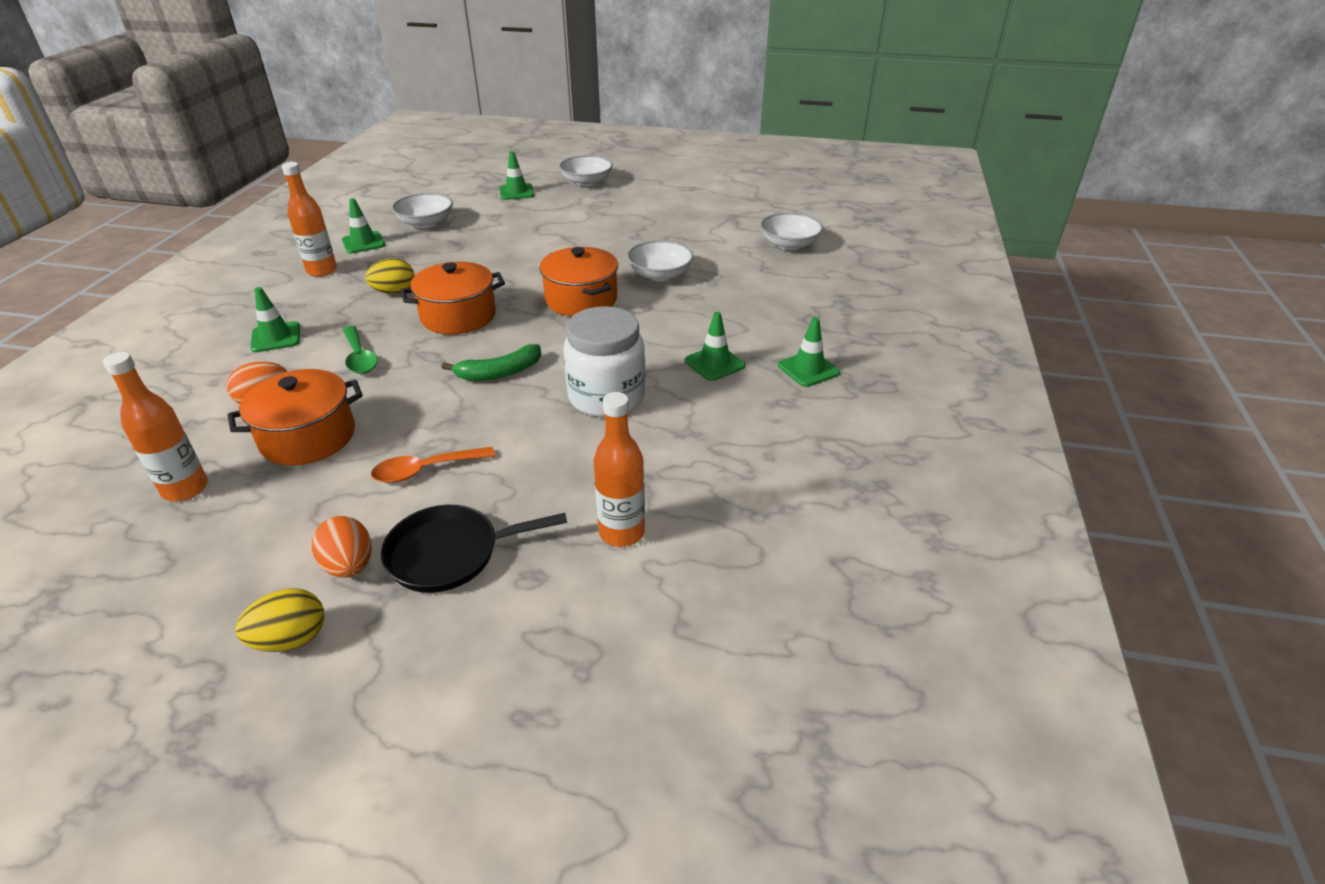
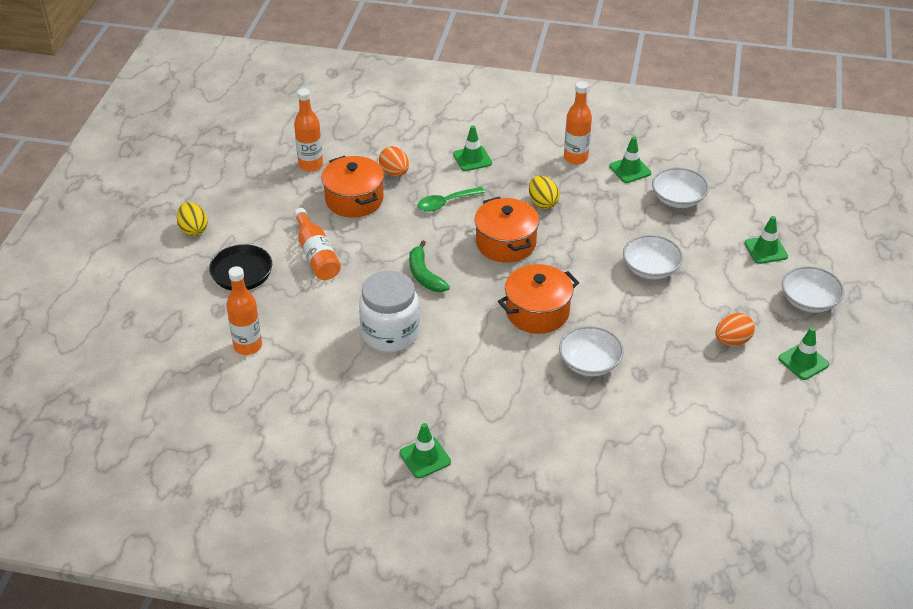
camera: 90 degrees right, 5 degrees up
orange egg [312,516,372,578] -> orange egg moved to [715,313,755,346]
orange spoon [371,447,495,483] -> orange bottle [294,208,341,280]
green traffic cone [685,312,745,381] -> green traffic cone moved to [778,327,829,380]
white bowl [760,213,823,250] -> white bowl moved to [623,235,683,279]

